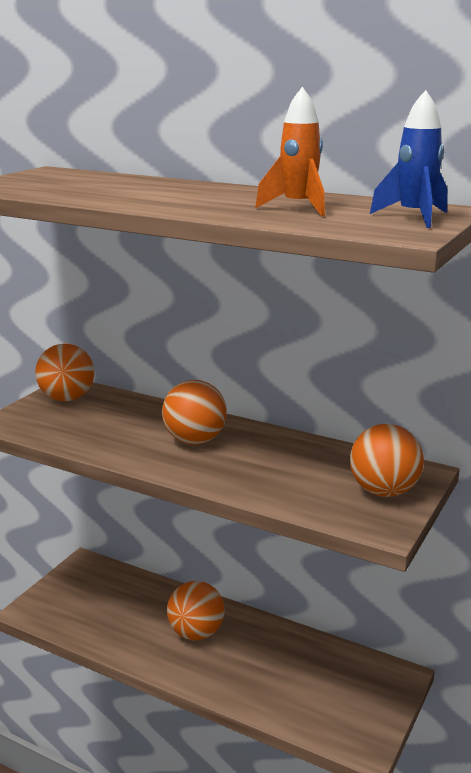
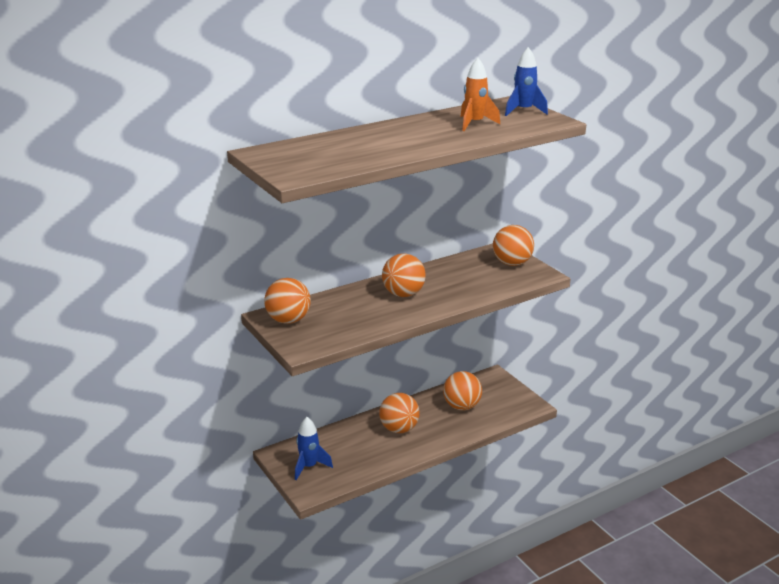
camera: 60 degrees left, 5 degrees up
none -> blue rocket [295,417,333,480]
none -> orange ball [443,371,482,410]

